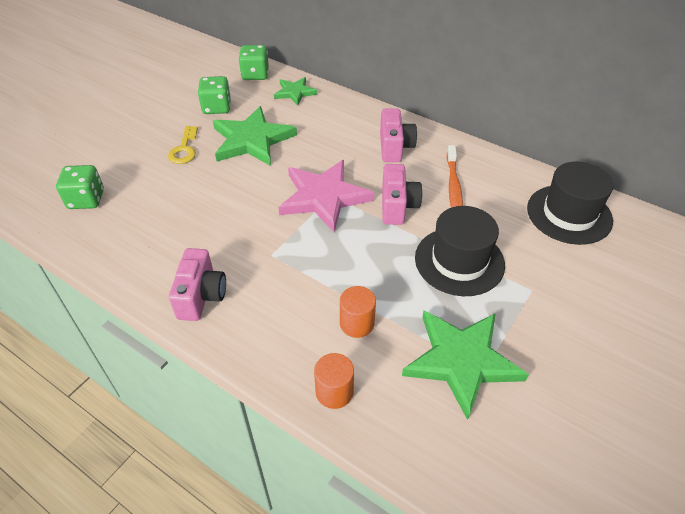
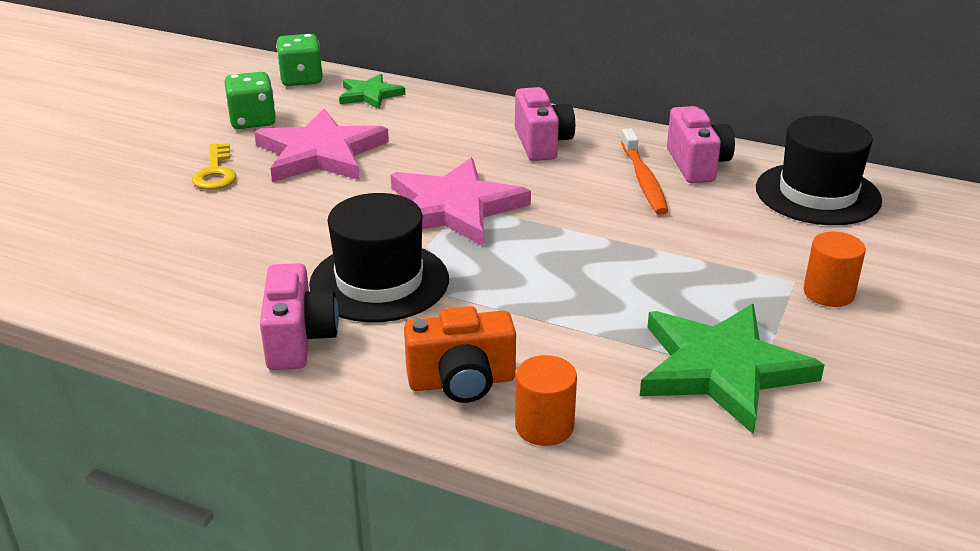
camera: 10 degrees left, 15 degrees down
green dice [56,165,104,209] -> none
green star [213,106,297,166] -> pink star [254,109,389,182]
orange cylinder [340,286,376,338] -> orange cylinder moved to [803,231,866,307]
pink camera [382,164,422,225] -> pink camera moved to [667,106,735,183]
black hat [415,206,505,296] -> black hat moved to [309,193,449,322]
none -> orange camera [404,306,516,403]

